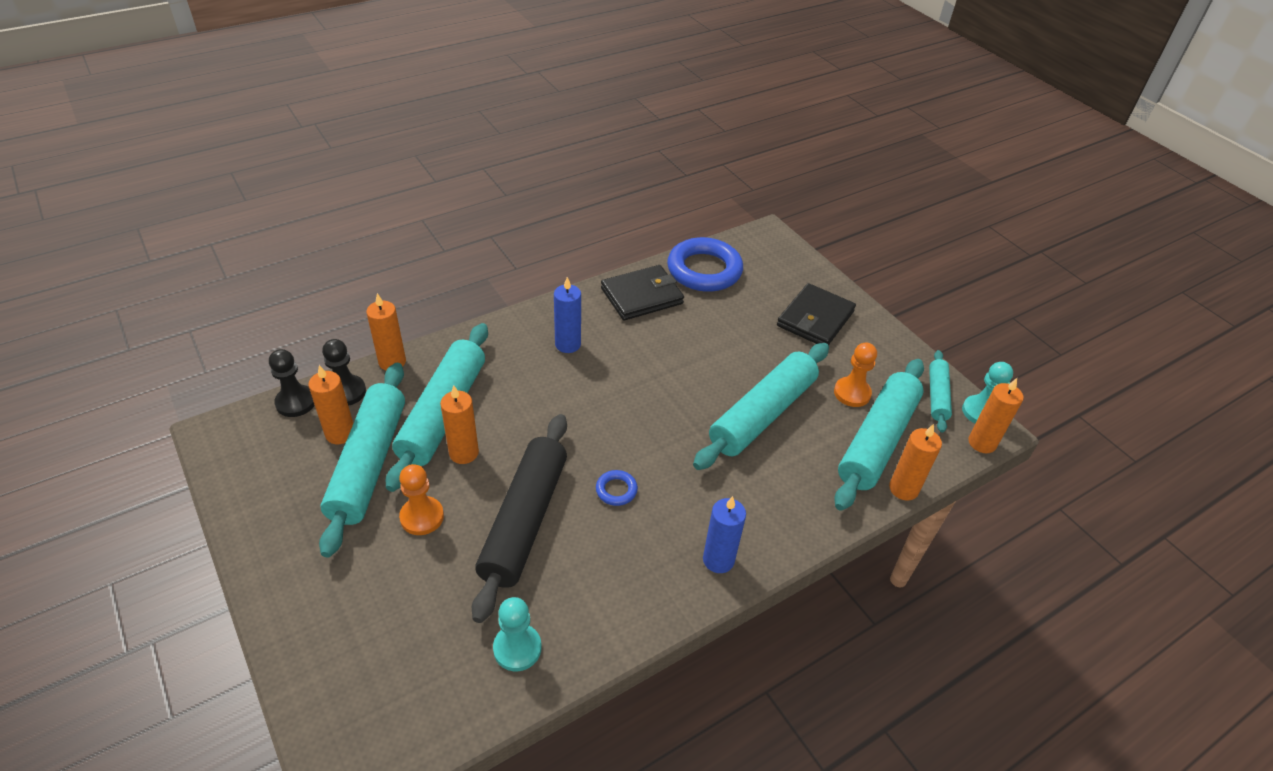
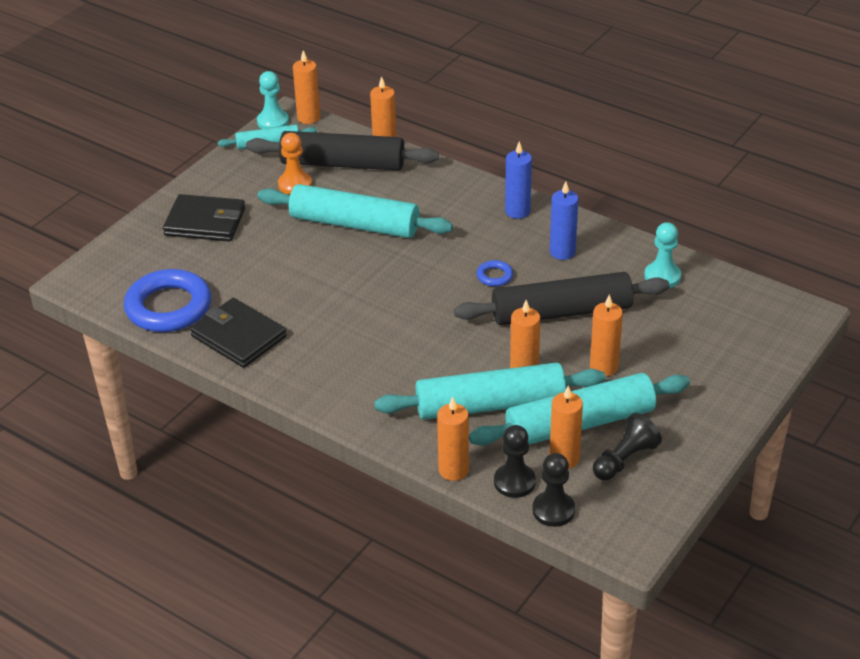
camera: 110 degrees left, 5 degrees down
orange pawn [399,464,444,535] -> orange candle [590,295,623,376]
blue candle [554,277,581,353] -> blue candle moved to [550,181,579,260]
turquoise rolling pin [834,359,924,511] -> black rolling pin [246,131,439,170]
none -> black pawn [593,413,662,480]

